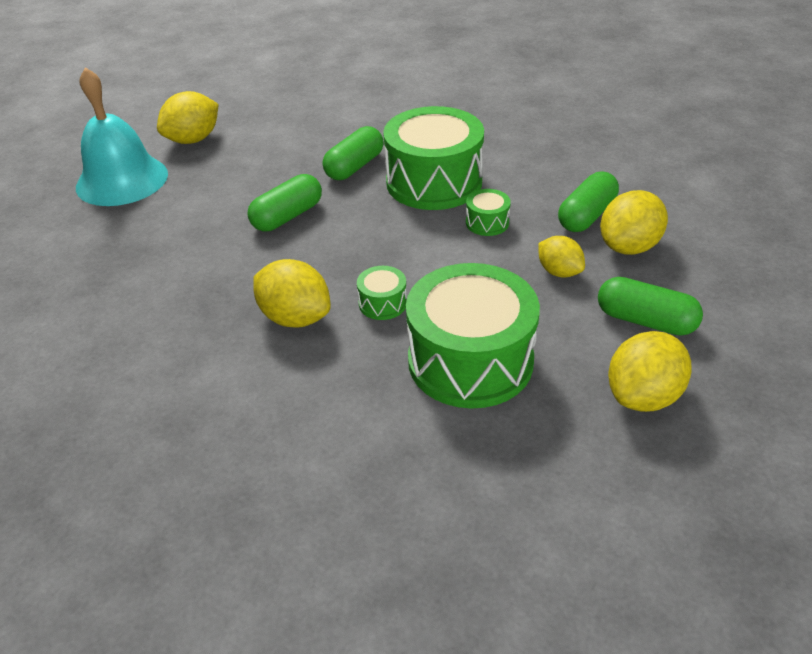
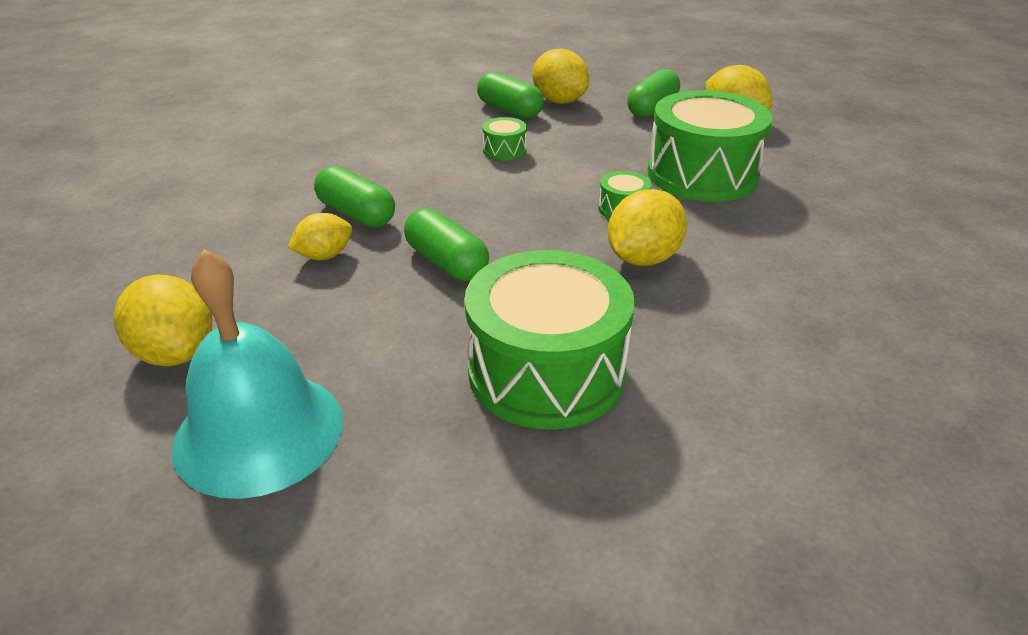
camera: 85 degrees left, 5 degrees down
green drum [383,106,484,210] -> green drum moved to [465,250,635,430]
yellow lemon [538,236,585,278] -> yellow lemon moved to [288,213,352,260]

